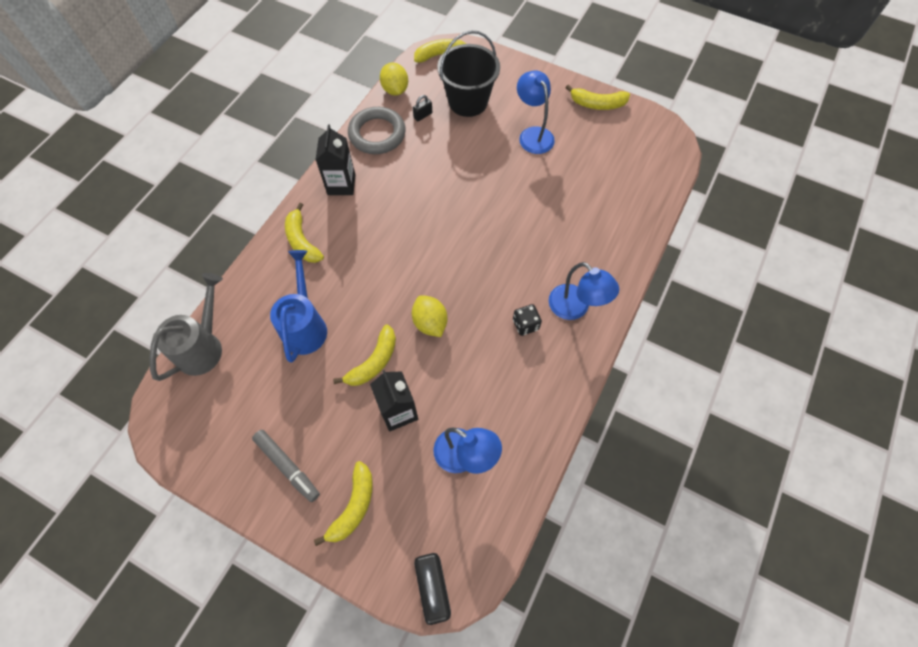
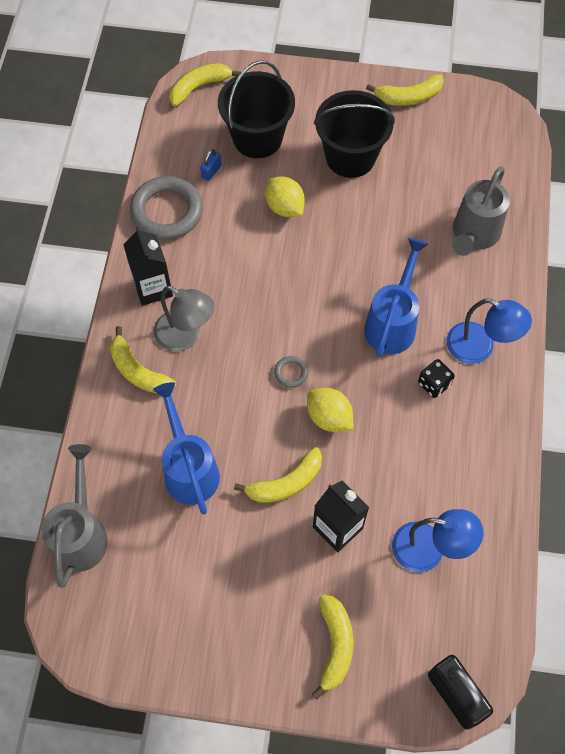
camera: 20 degrees left, 0 degrees up
grey marker [252,430,320,502] -> none
yellow banana [333,324,396,386] -> yellow banana turned 45 degrees clockwise [234,447,322,503]
yellow lemon [380,62,408,96] -> yellow lemon moved to [265,177,305,217]
black padlock [413,95,432,122] -> blue padlock [200,149,222,181]
blue lamp [517,71,555,154] -> black bucket [314,90,395,178]
none -> grey lamp [154,286,215,352]
none -> grey ring [274,356,308,388]
none -> blue watering can [364,238,428,357]
none -> grey watering can [452,166,510,256]

